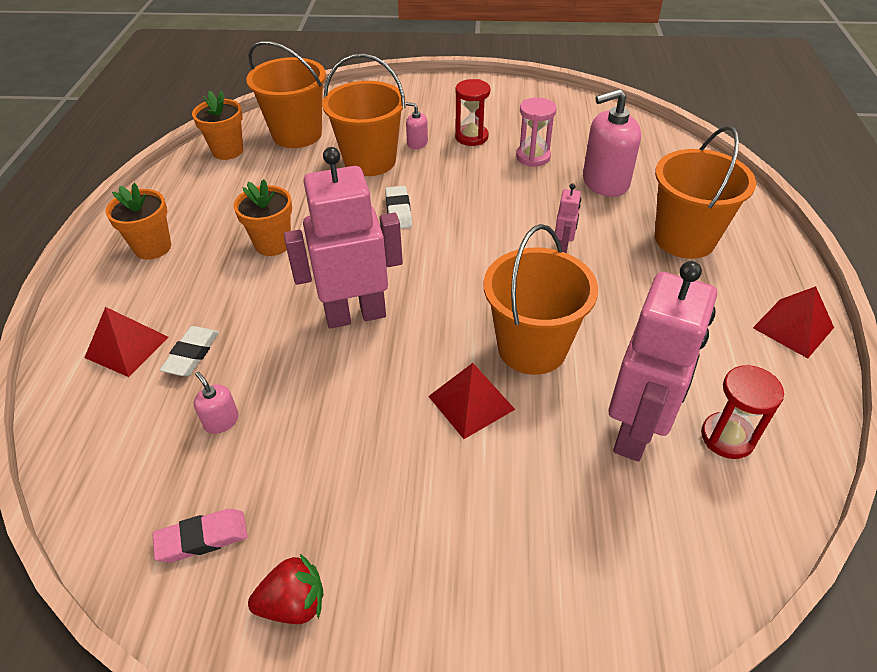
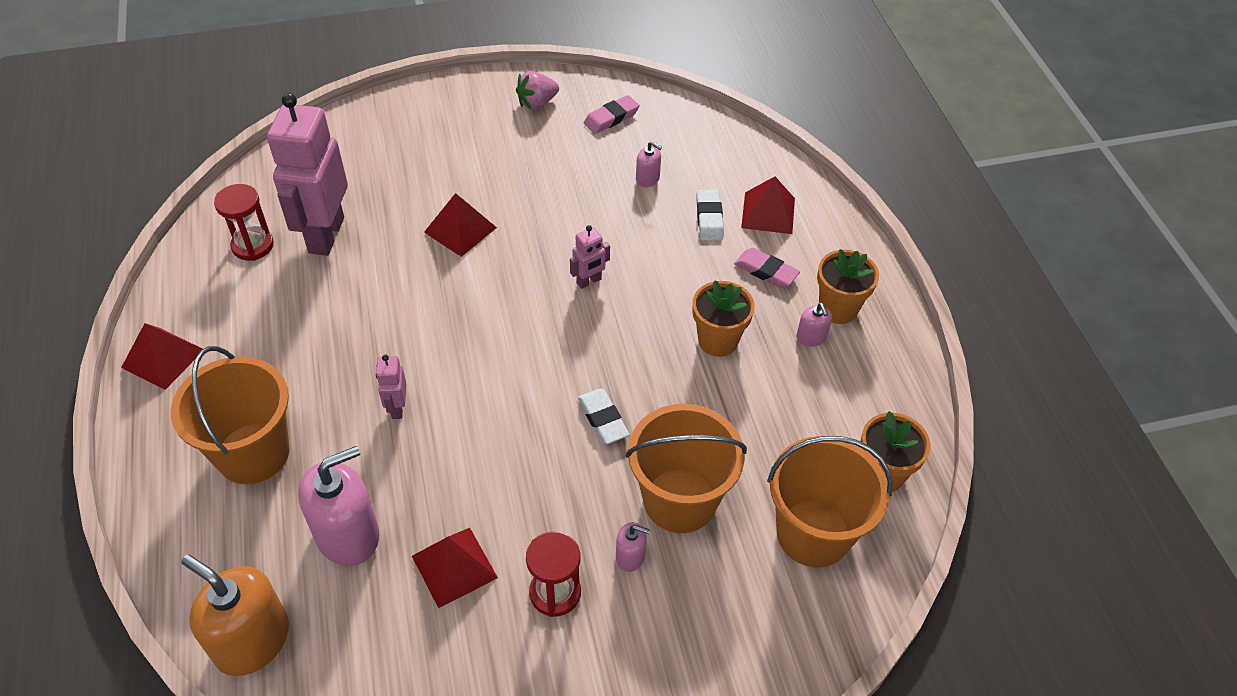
camera: 160 degrees right, 5 degrees up
red strawberry [248,554,323,624] -> pink strawberry [516,71,559,110]
pink robot [284,147,403,329] -> pink robot [570,225,610,289], size x0.43
orange bucket [483,224,598,375] -> none
pink hourglass [516,97,557,167] -> red pyramid [412,528,498,608]
none -> orange soap dispenser [181,555,289,676]
none -> pink eraser [734,248,800,288]
none -> pink soap dispenser [797,303,832,347]

